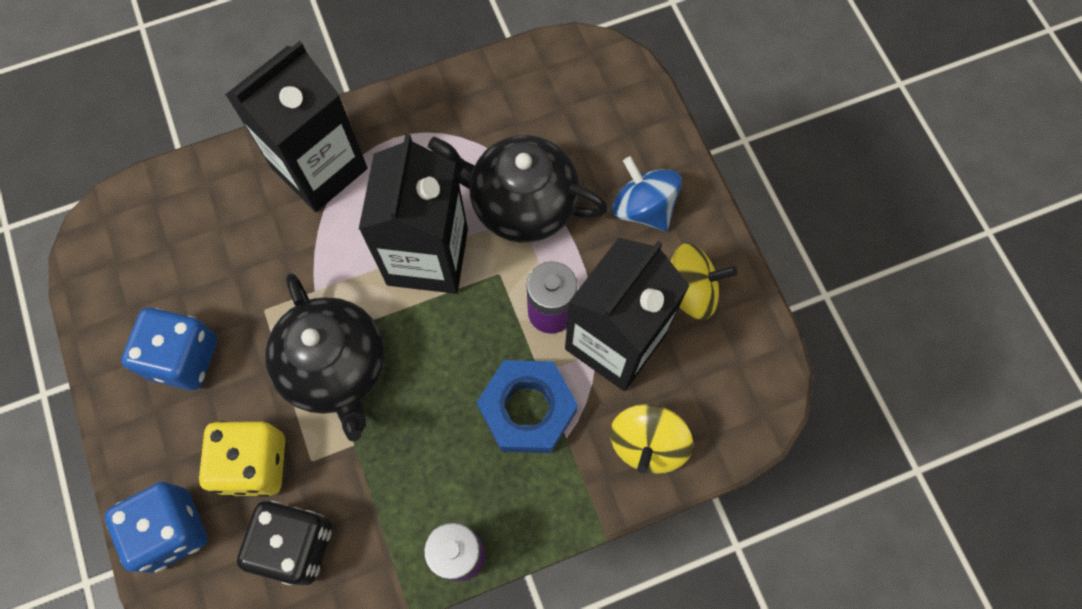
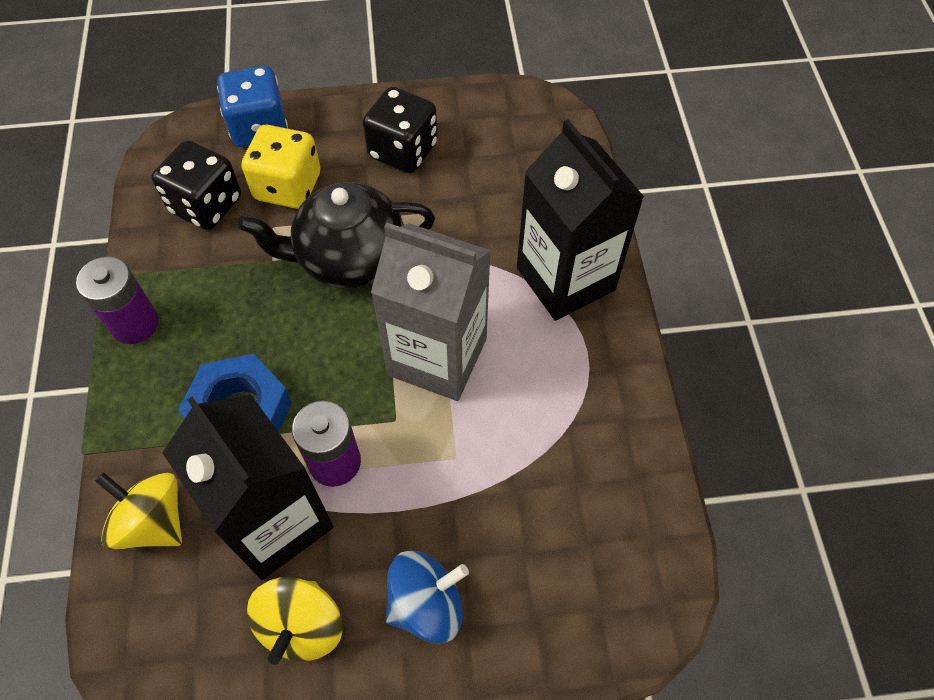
camera: 105 degrees right, 10 degrees down
blue dice [121,308,217,390] -> black dice [363,87,438,173]
black carton [359,134,468,294] -> grey carton [371,223,491,401]
black teapot [428,135,608,243] -> none

